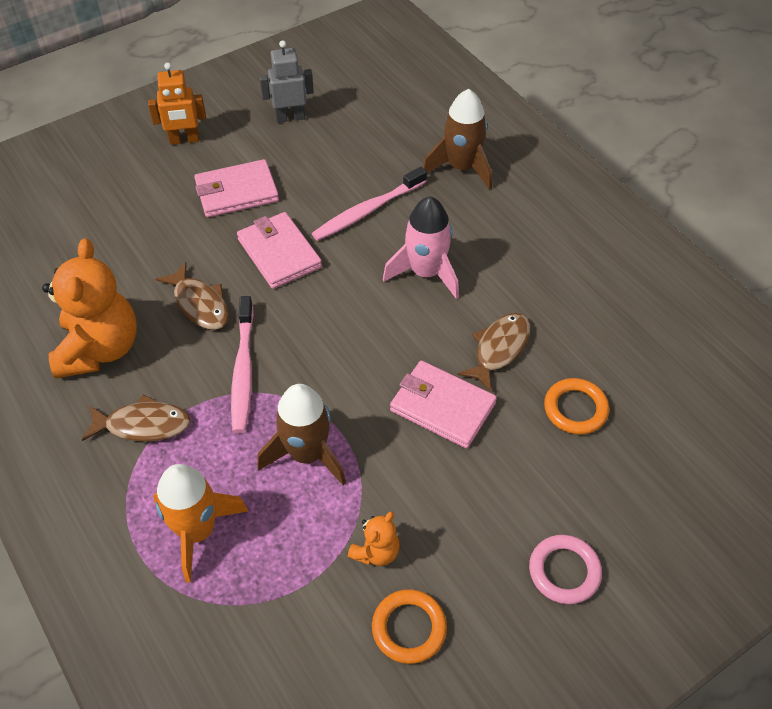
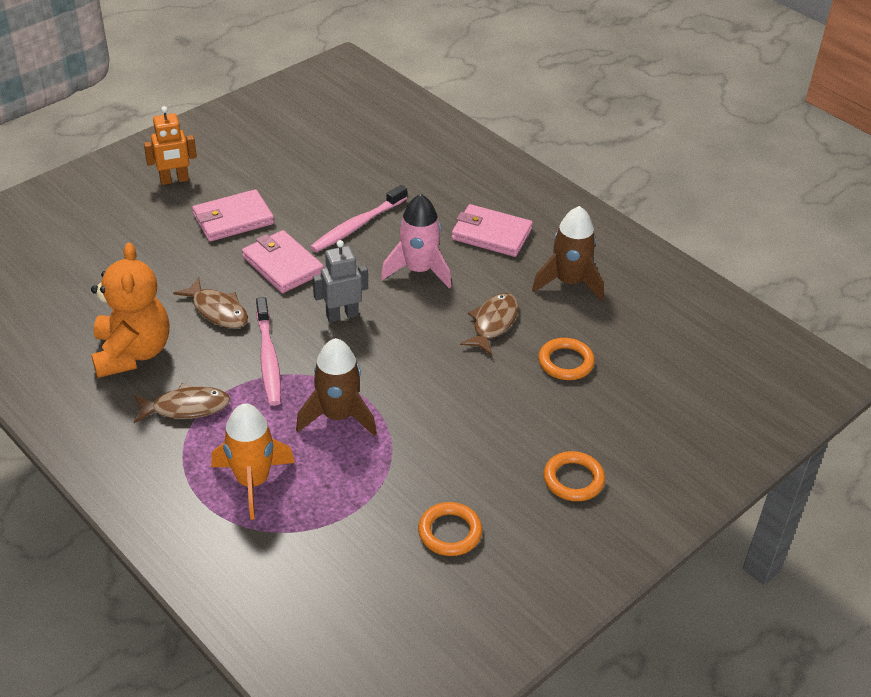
camera: 10 degrees left, 10 degrees down
grey robot [259,40,314,123] -> grey robot moved to [313,240,368,322]
orange teddy bear [348,511,400,566] -> none
pink wallet [390,361,497,449] -> pink wallet moved to [451,204,533,257]
brown rocket [423,89,492,190] -> brown rocket moved to [532,206,604,301]
pink ring [529,535,602,604] -> orange ring [543,451,605,501]

